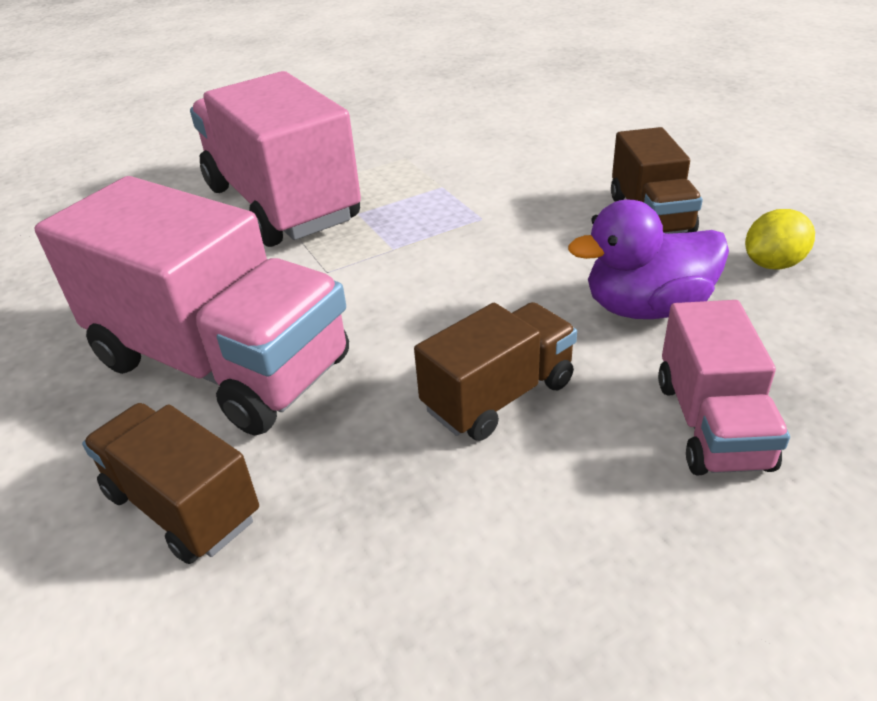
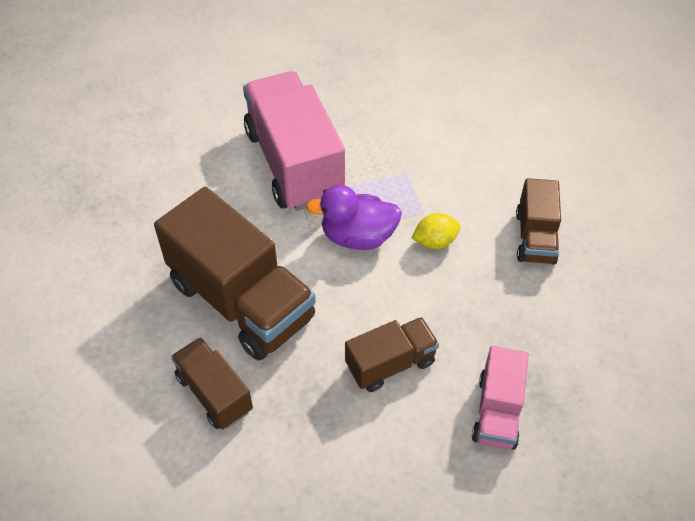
camera: 10 degrees right, 15 degrees up
pink truck [35,176,349,435] -> brown truck [154,187,316,361]
purple duck [568,199,729,319] -> purple duck moved to [306,185,402,250]
yellow lemon [745,209,815,269] -> yellow lemon moved to [412,213,460,249]

